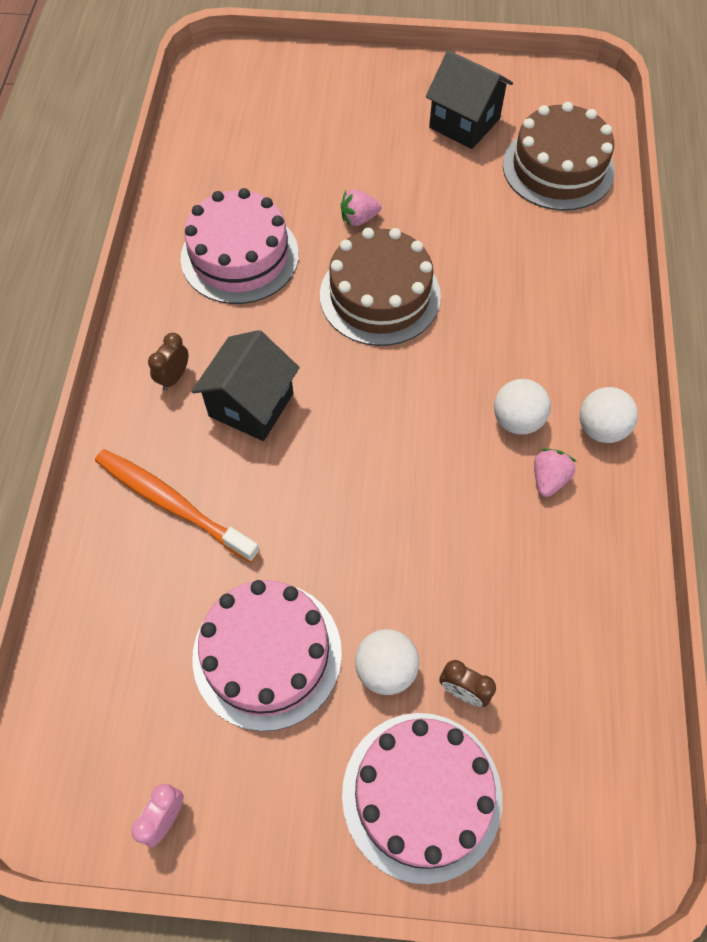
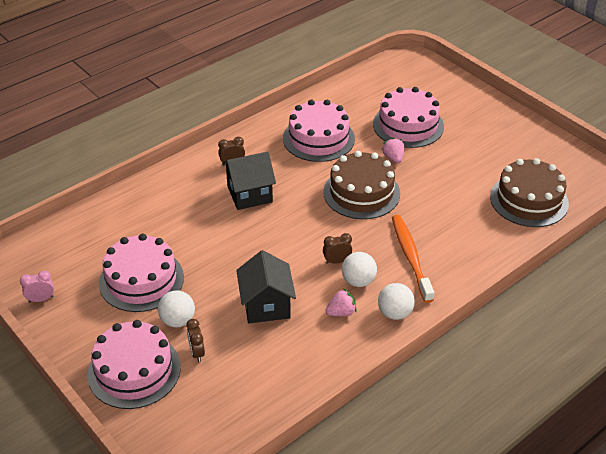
camera: 45 degrees right, 20 degrees down
orange toothbrush [95,449,260,563] -> orange toothbrush moved to [392,215,434,303]
pink strawberry [341,189,381,226] -> pink strawberry turned 45 degrees clockwise [382,138,404,163]
black house [426,50,513,149] -> black house moved to [236,250,296,323]
none -> brown clock [323,233,352,264]
none -> pink cake [373,87,444,148]

